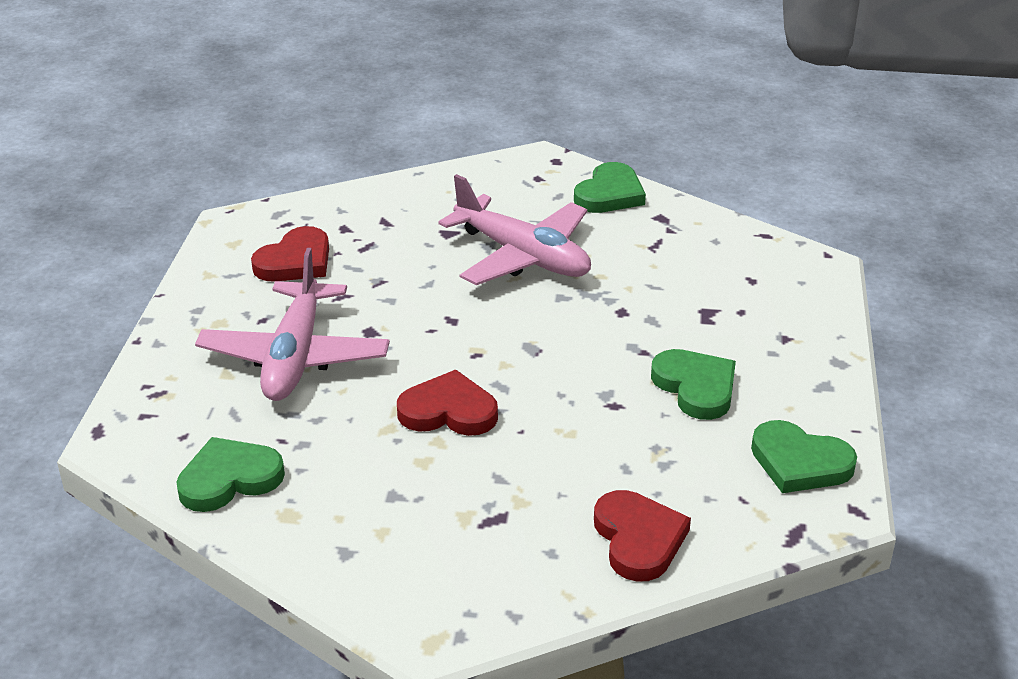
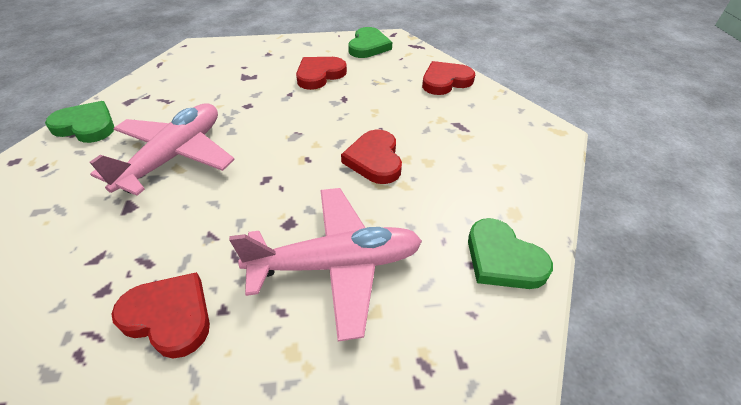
camera: 105 degrees left, 10 degrees up
green heart [651,349,736,420] -> red heart [296,57,347,90]

